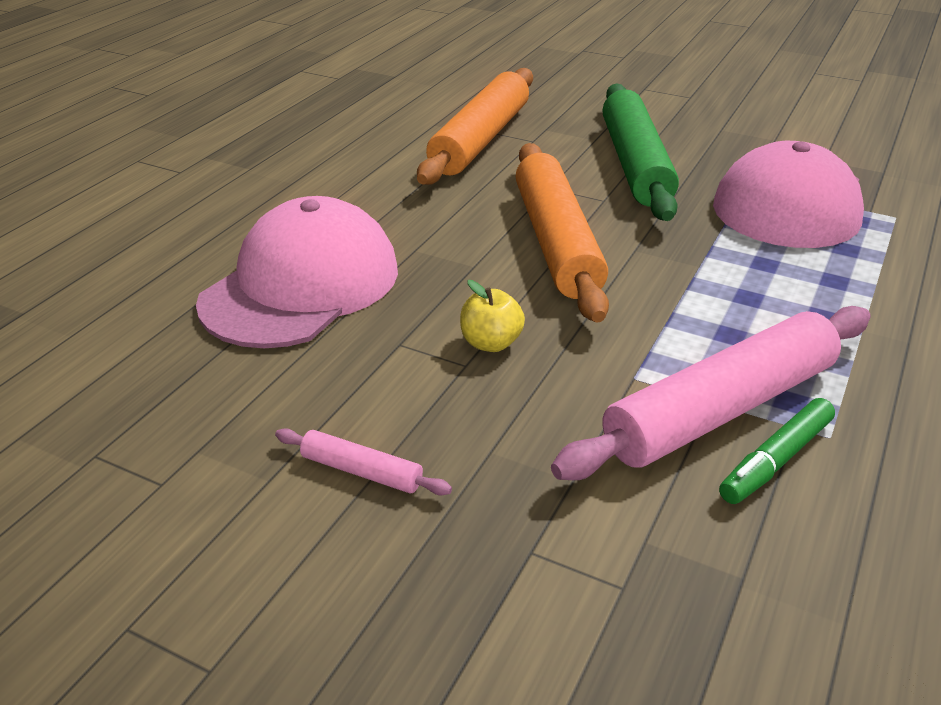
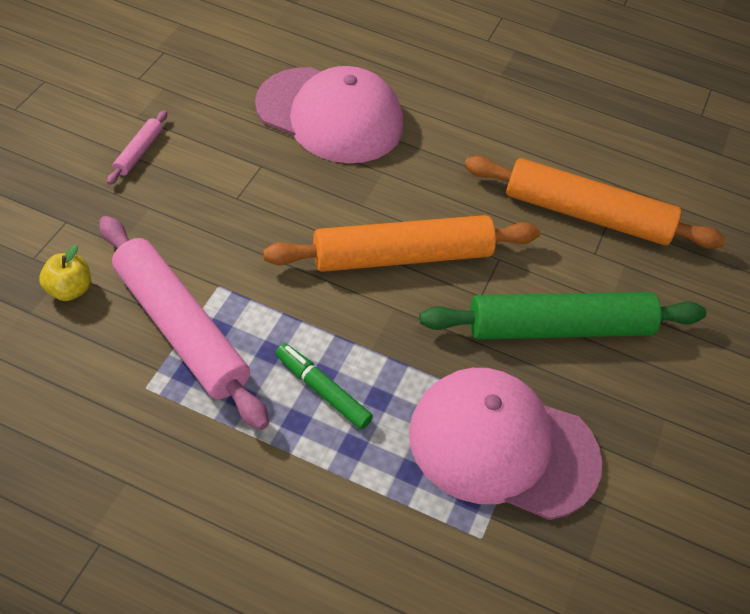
camera: 80 degrees right, 15 degrees up
yellow apple [460,280,525,352] -> yellow apple moved to [39,245,91,301]
green marker [719,398,835,504] -> green marker moved to [276,343,373,430]

